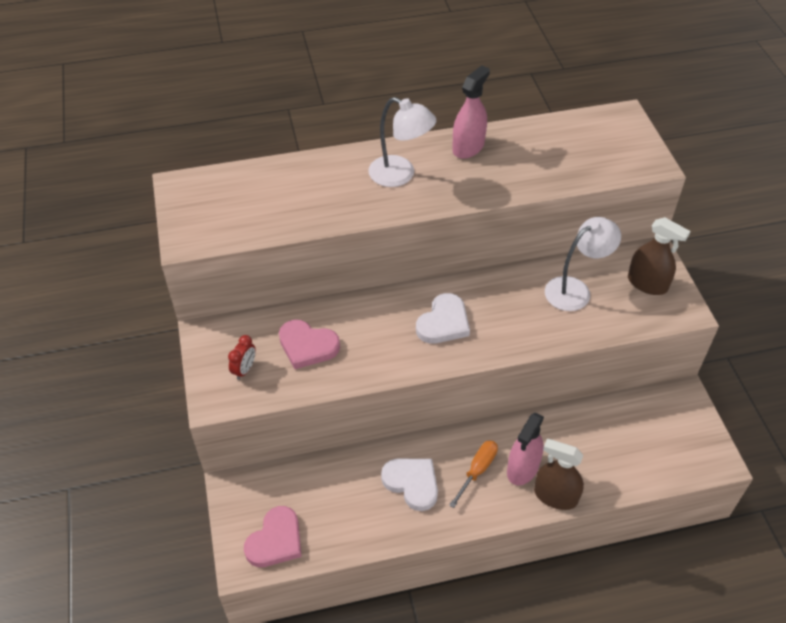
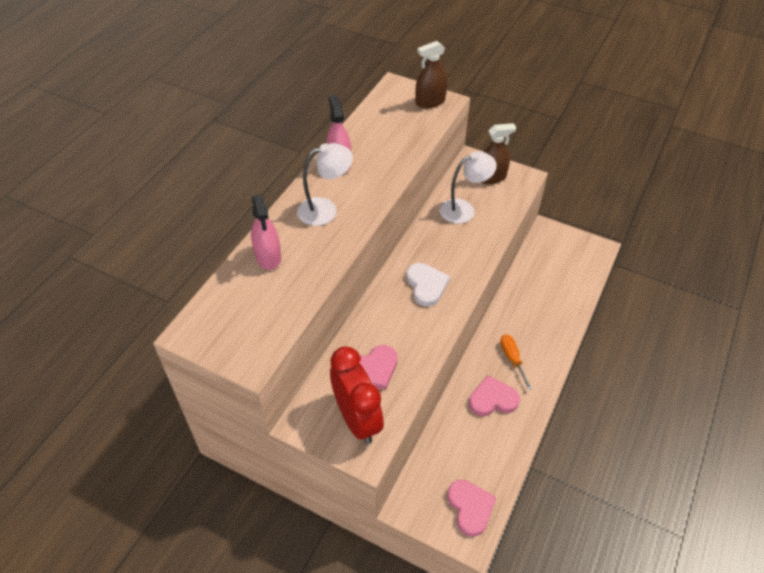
camera: 50 degrees left, 0 degrees up
red clock [228,335,256,380] -> red clock [330,347,384,444], size x2.43
white heart [381,459,438,511] -> pink heart [469,375,520,416]
pink spray bottle [507,413,544,485] -> pink spray bottle moved to [251,194,281,270]
brown spray bottle [534,439,584,510] -> brown spray bottle moved to [415,41,447,109]
white lamp [545,217,621,311] -> white lamp turned 60 degrees clockwise [440,151,497,224]

